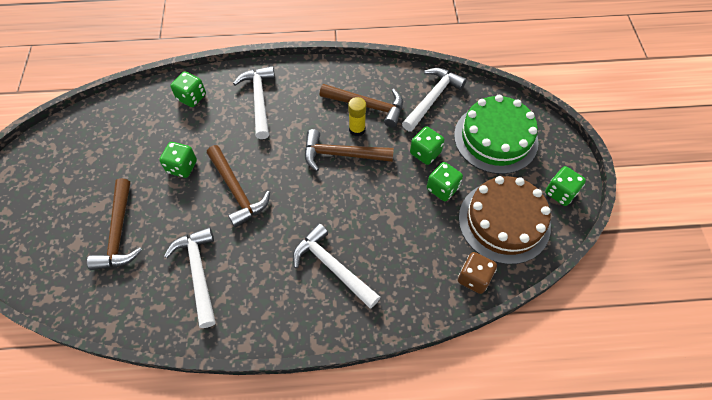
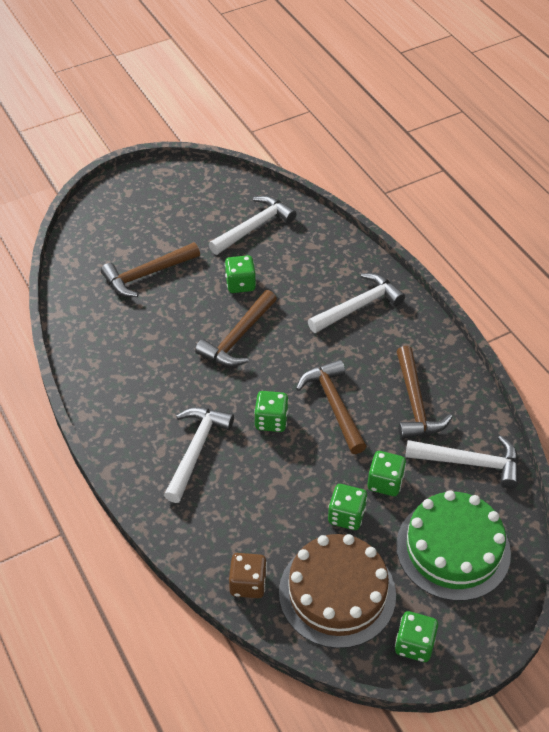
camera: 65 degrees right, 10 degrees down
white hammer [164,227,216,328] -> white hammer moved to [209,196,297,255]
green dice [170,71,206,107] -> green dice moved to [254,391,289,432]
yellow glue stick [348,97,366,137] -> none

